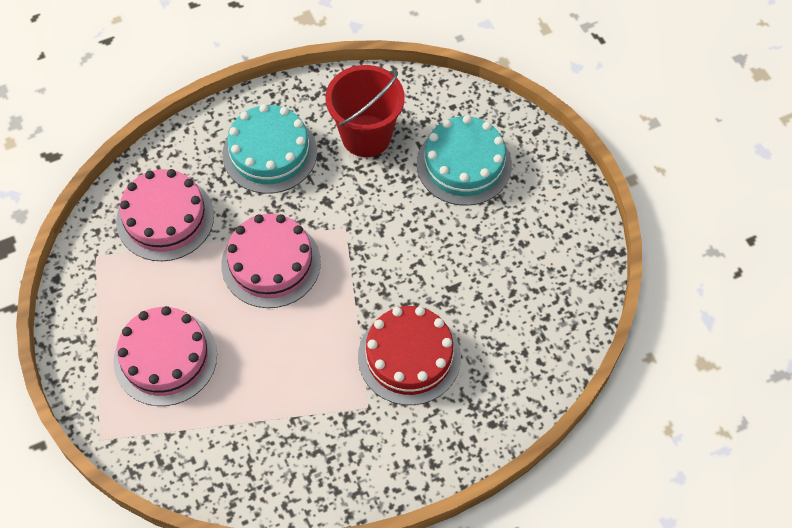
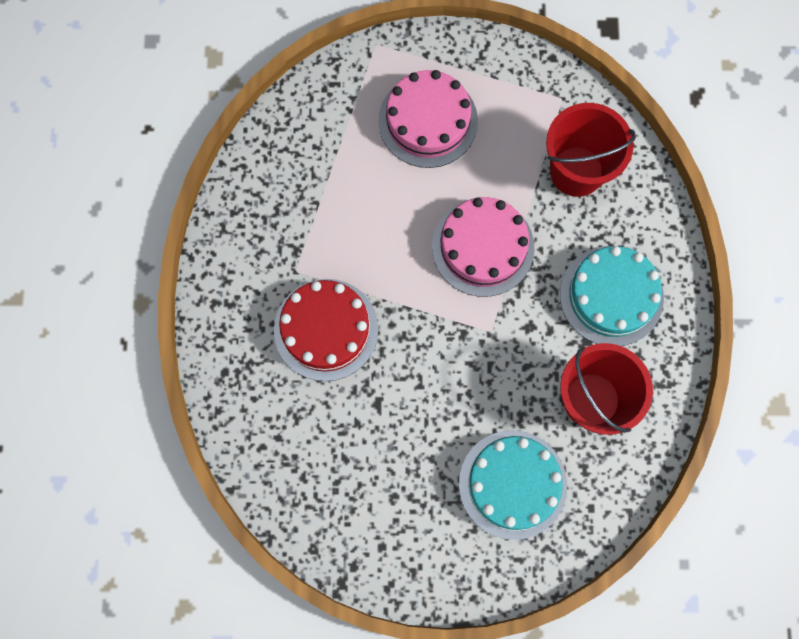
camera: 115 degrees right, 15 degrees up
pink cake [116,169,214,261] -> red bucket [546,103,636,197]

